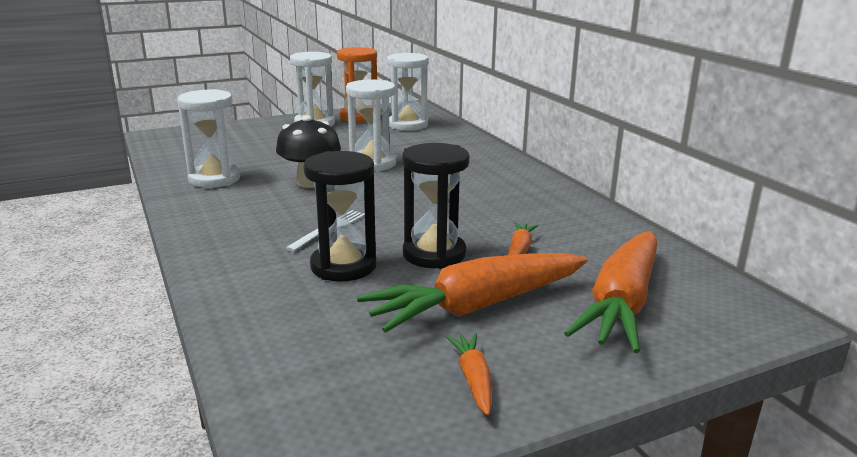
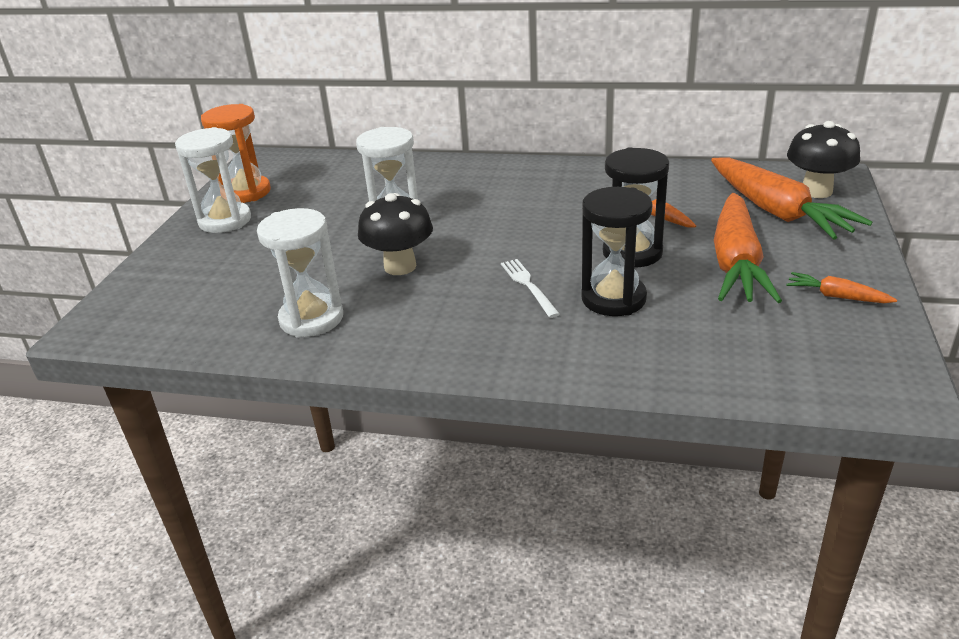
camera: 50 degrees left, 10 degrees up
white hourglass [387,53,429,131] -> none
none -> black mushroom [787,121,860,198]

